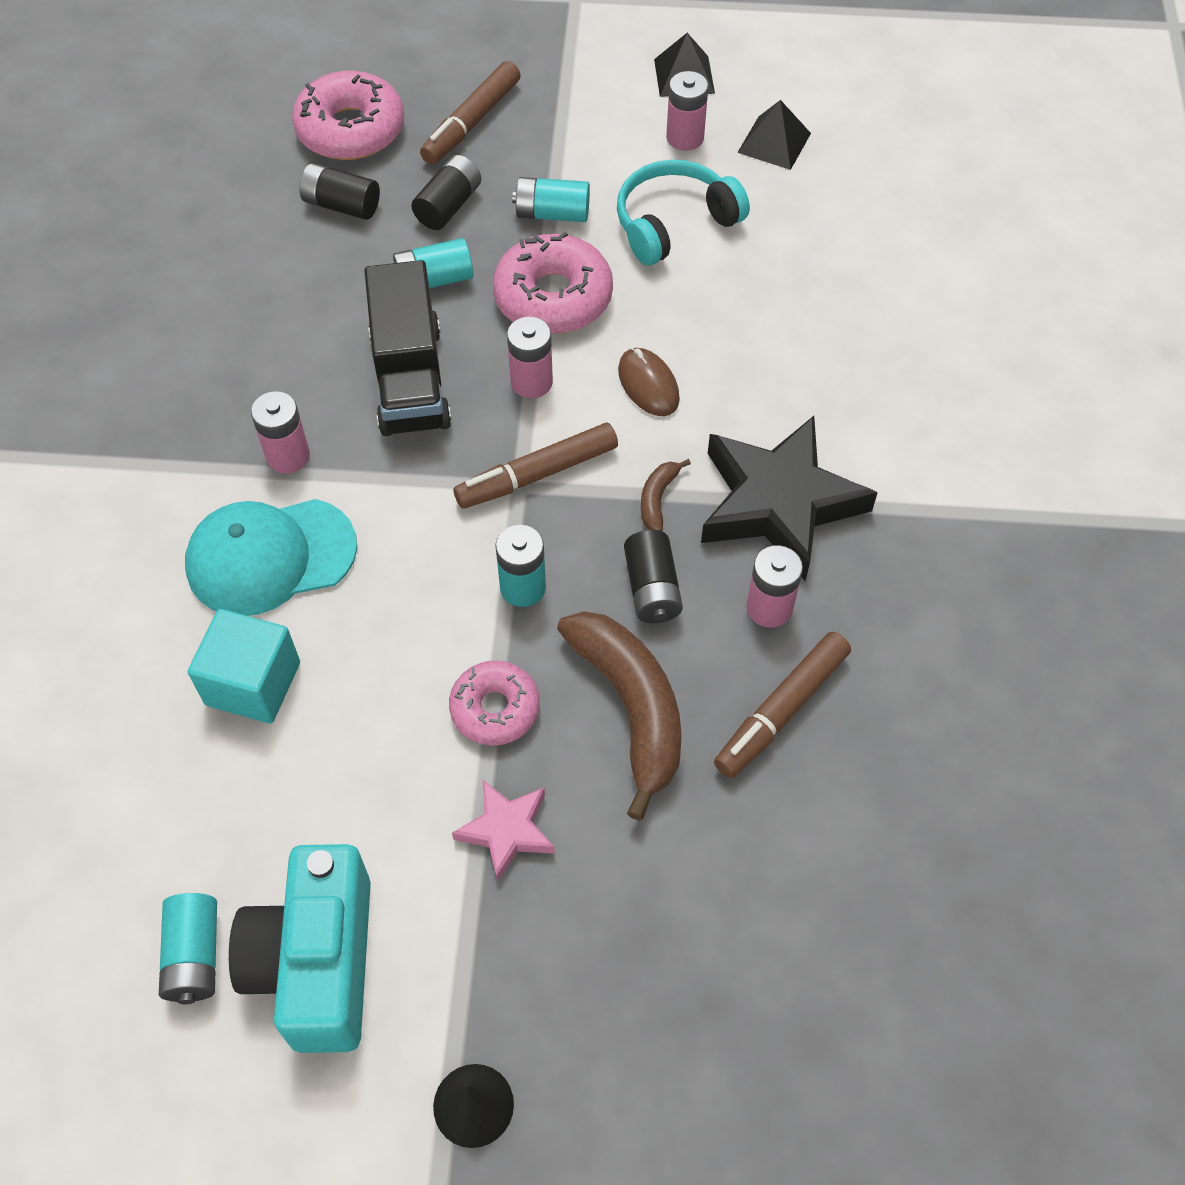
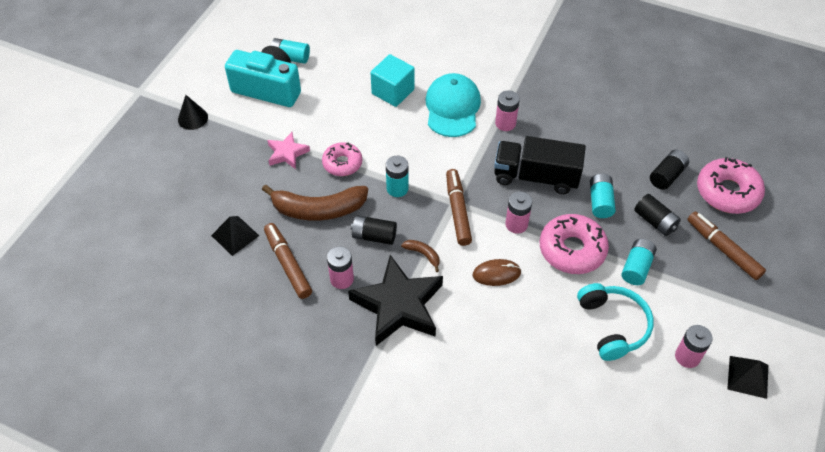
camera: 110 degrees right, 5 degrees down
black pyramid [737,100,811,170] -> black pyramid moved to [211,216,259,256]

